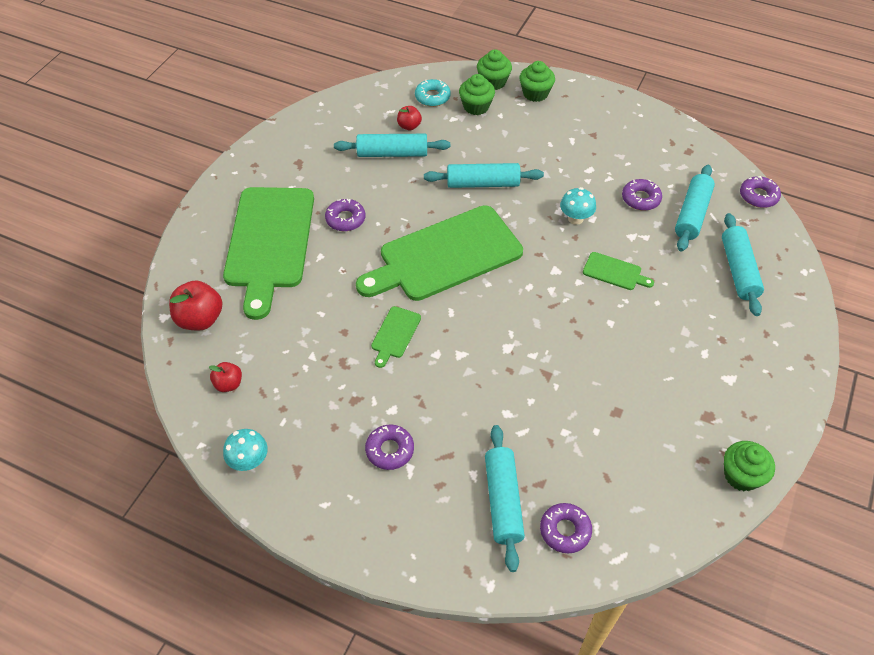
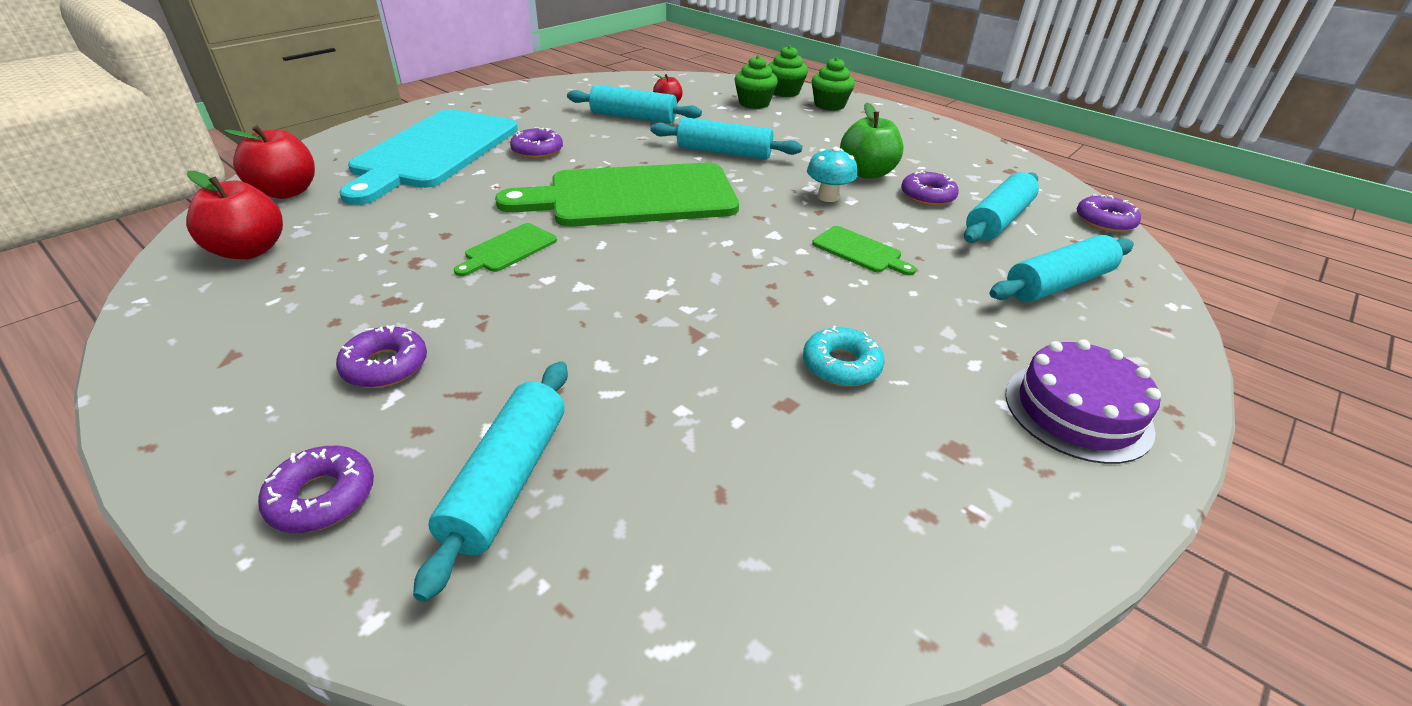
camera: 15 degrees right, 15 degrees down
red apple [209,362,242,392] -> red apple [186,171,283,259], size x1.74
green cutting board [223,187,314,320] -> turquoise cutting board [339,109,518,205]
turquoise mushroom [223,429,268,471] -> none
turquoise donut [415,79,451,107] -> turquoise donut moved to [803,326,885,387]
purple donut [540,503,592,553] -> purple donut moved to [258,446,374,533]
turquoise rolling pin [722,213,764,316] -> turquoise rolling pin turned 45 degrees clockwise [990,235,1134,302]
green cupcake [724,441,775,491] -> none
none -> green apple [840,102,903,179]
none -> purple cake [1005,339,1161,464]

